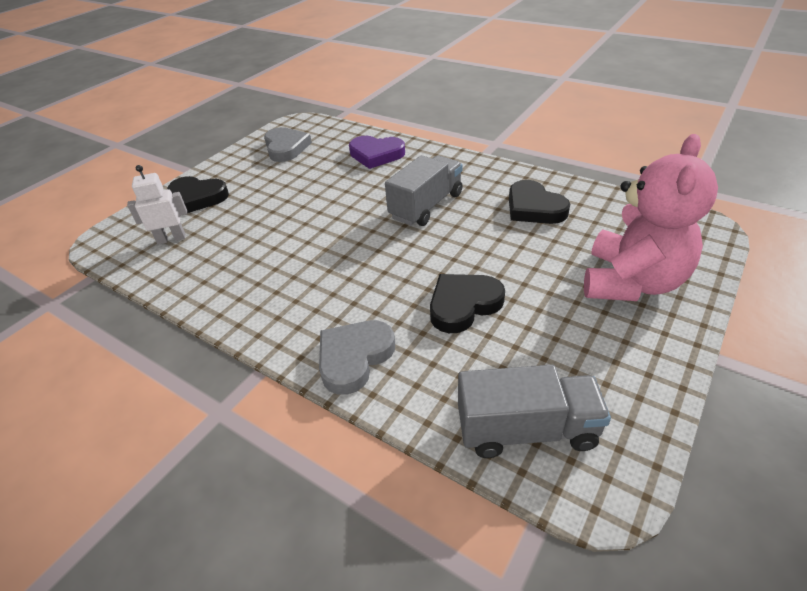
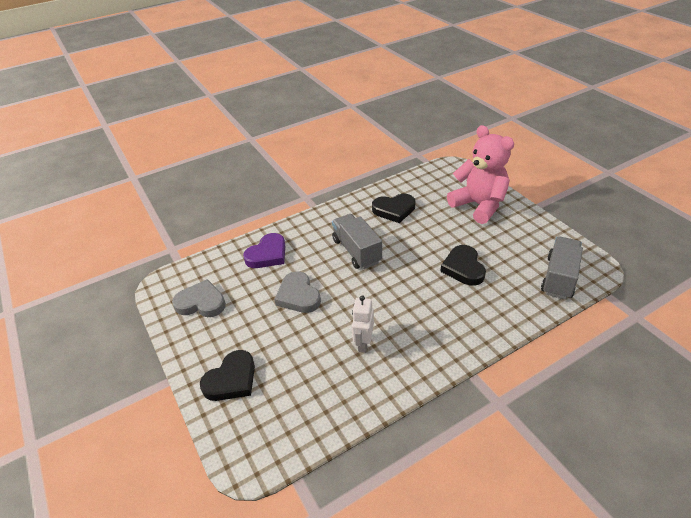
camera: 65 degrees left, 0 degrees up
white robot [127,165,187,245] -> white robot moved to [352,295,374,353]
grey heart [319,320,395,395] -> grey heart moved to [274,271,321,313]

